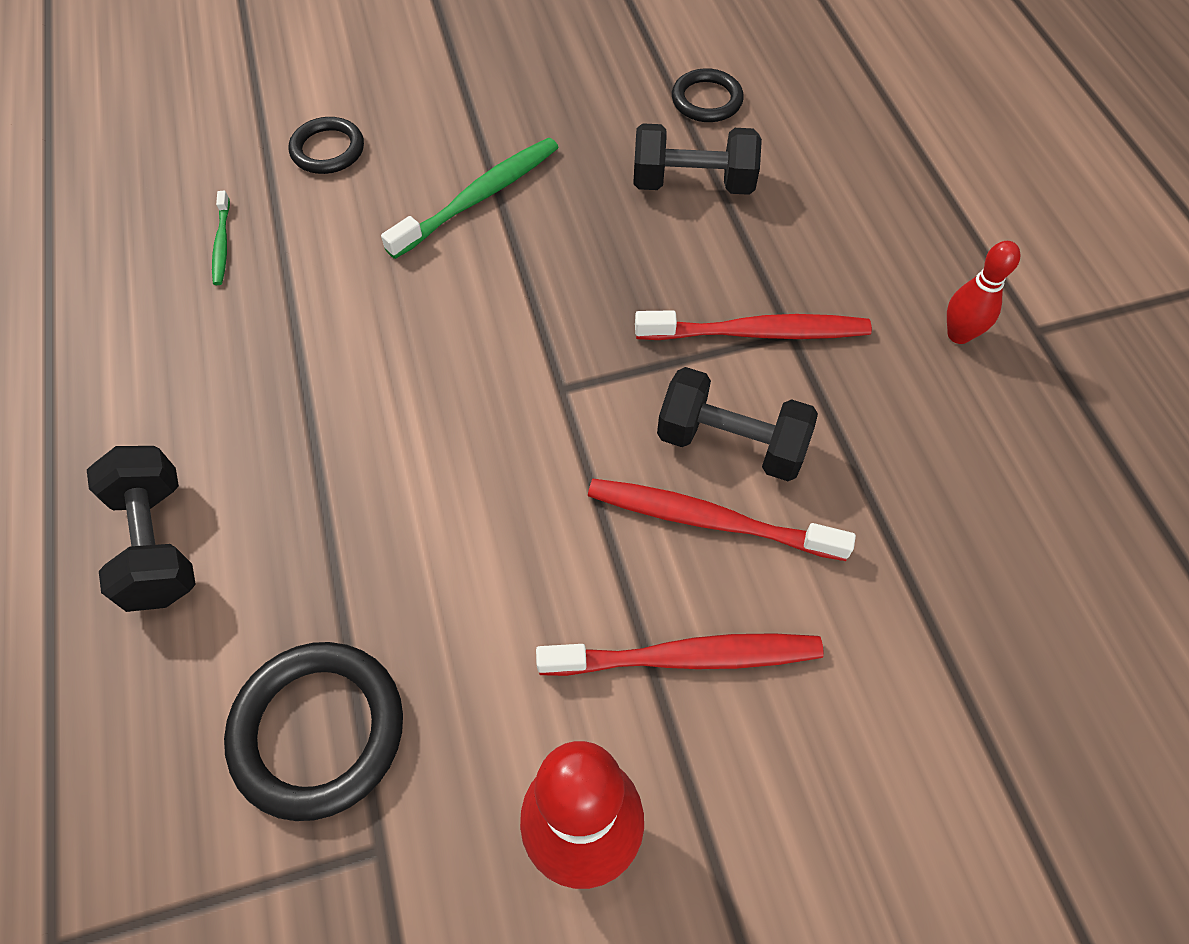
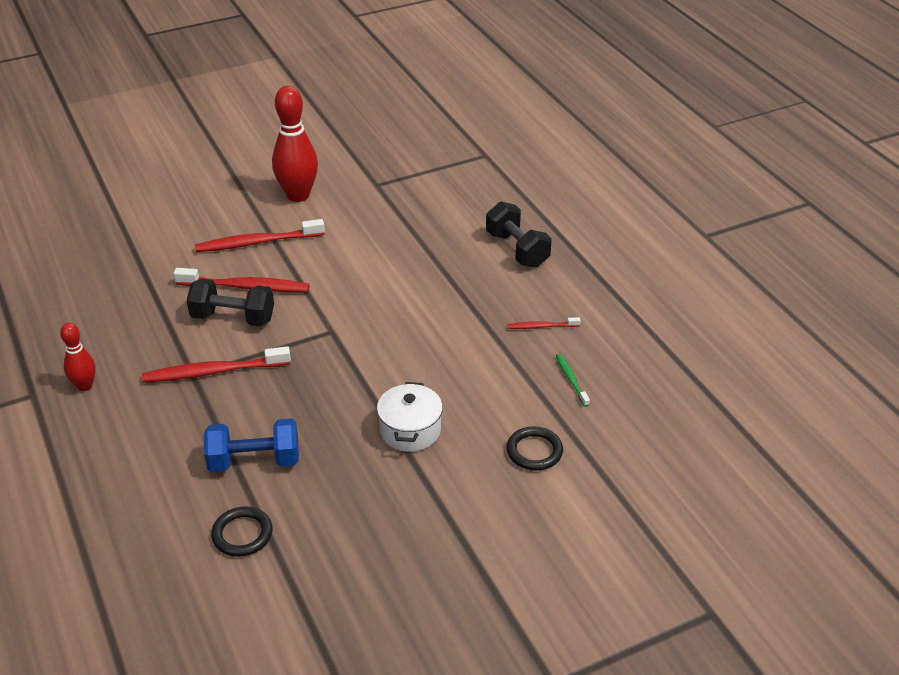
camera: 170 degrees right, 20 degrees down
black ring [224,642,403,821] -> none
green toothbrush [381,138,559,259] -> white pot [377,382,443,452]
black dumbbell [633,123,762,195] -> blue dumbbell [204,419,299,472]
none -> red toothbrush [507,317,581,329]

